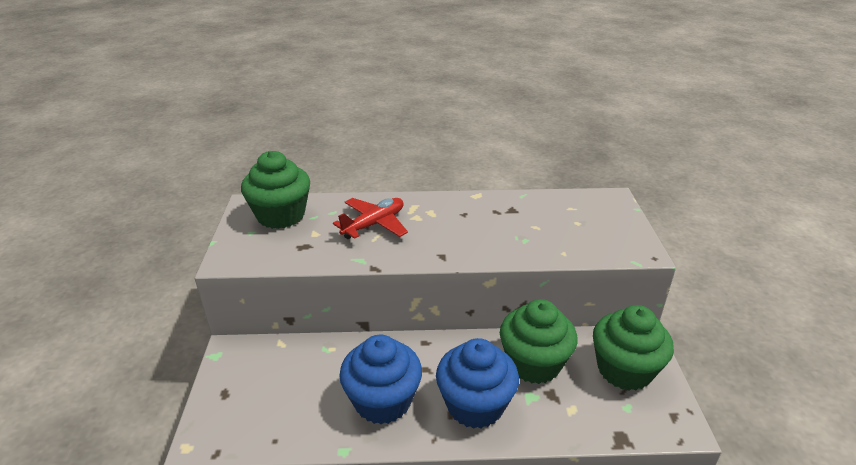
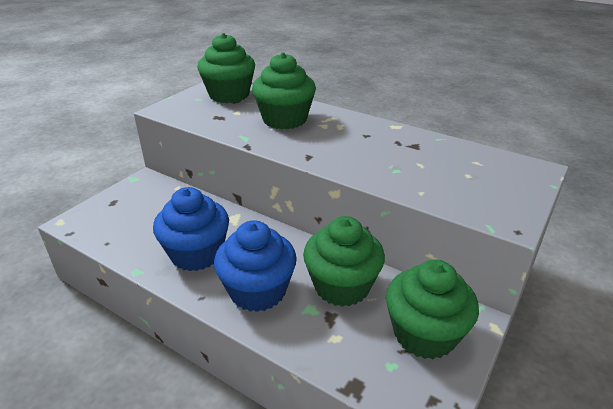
camera: 35 degrees right, 0 degrees up
red plane [333,198,408,239] -> green cupcake [252,52,316,130]

